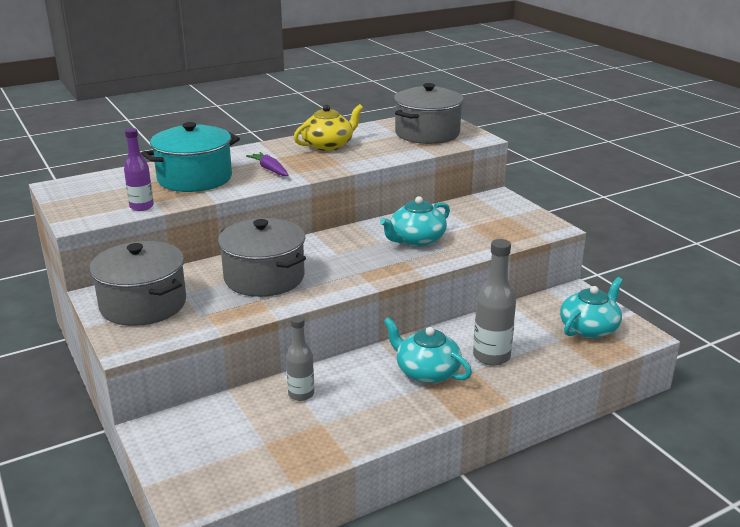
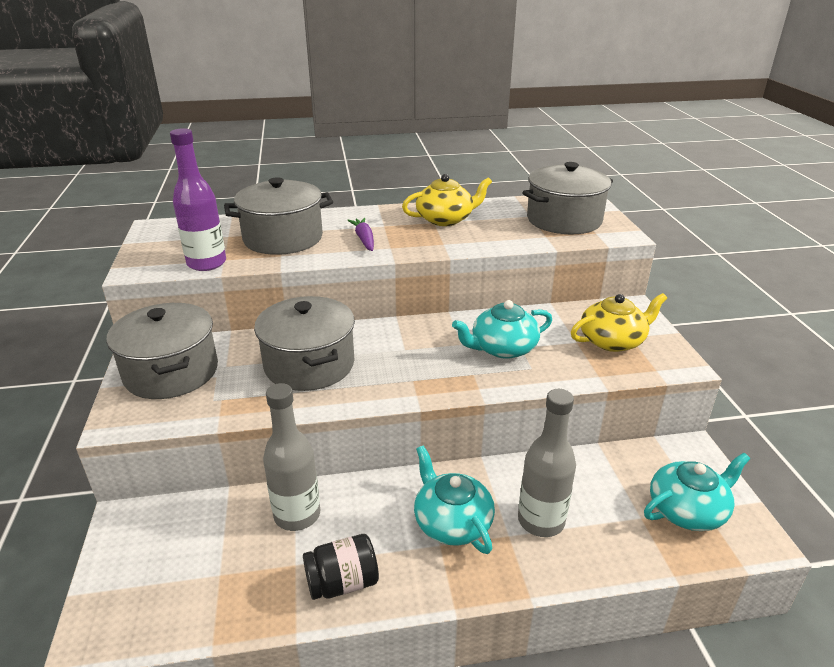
camera: 20 degrees right, 5 degrees up
purple bottle [124,128,154,211] -> purple bottle [170,128,226,271], size x1.53
turquoise pot [141,122,240,192] -> grey pot [224,177,333,255]
grey bottle [286,316,314,401] -> grey bottle [263,383,320,531], size x1.53
none -> black jar [303,534,379,600]
none -> yellow teapot [571,293,667,352]

